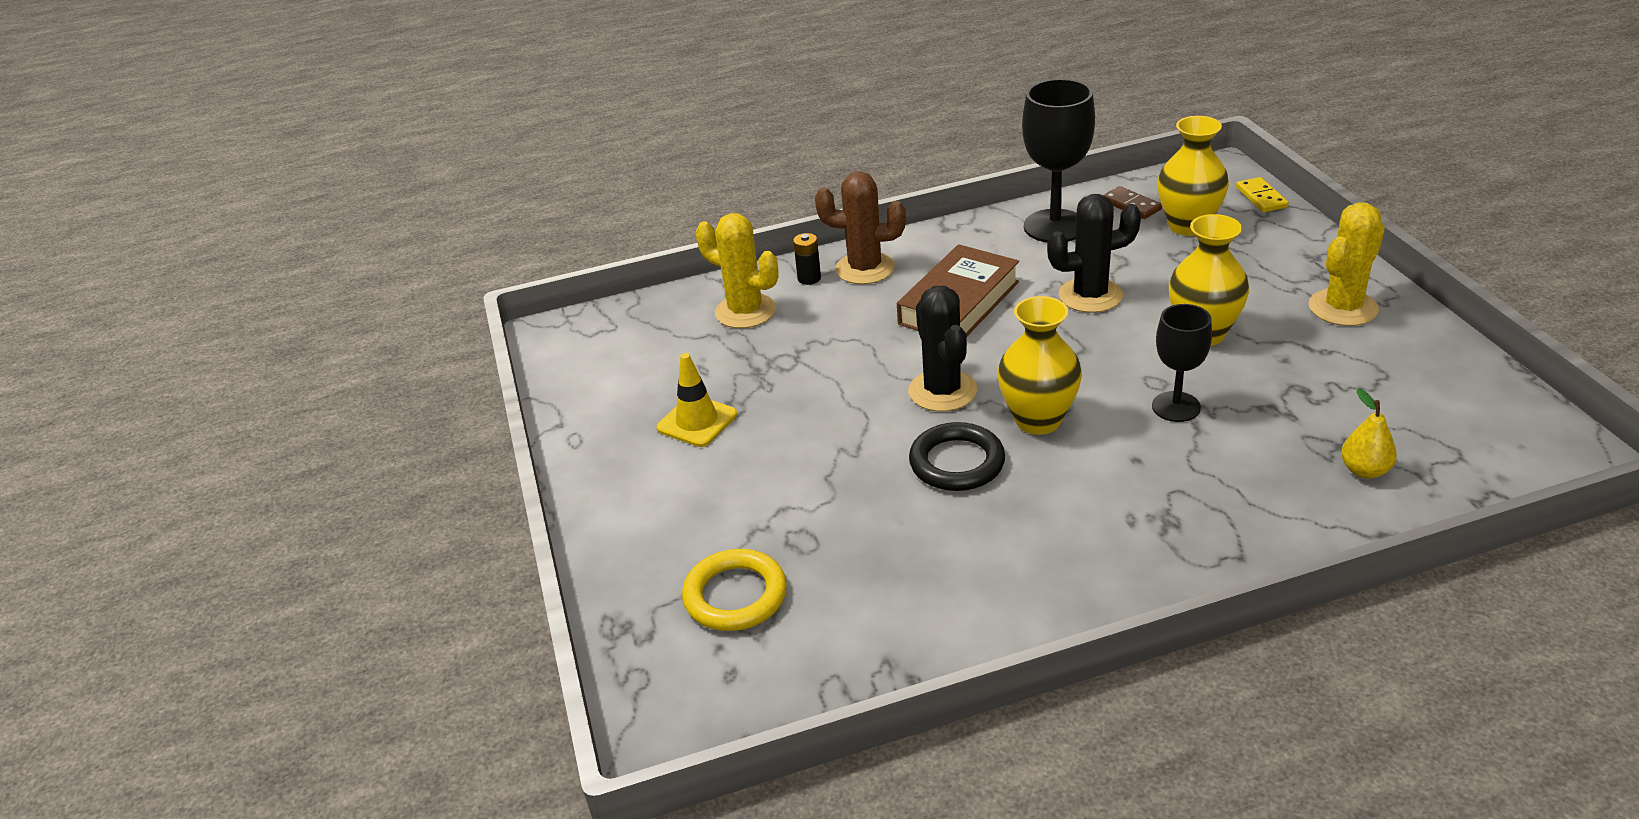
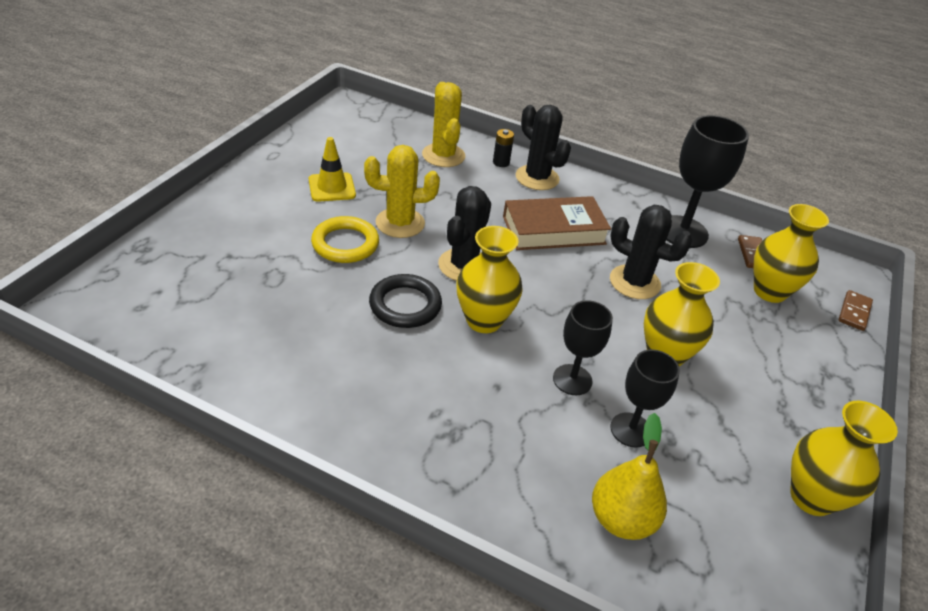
camera: 35 degrees right, 5 degrees up
yellow ring [682,549,787,631] -> yellow ring moved to [311,216,379,263]
brown cactus [815,171,906,284] -> black cactus [516,105,571,190]
yellow domino [1236,177,1289,212] -> brown domino [839,290,873,331]
yellow cactus [1309,202,1385,326] -> yellow cactus moved to [364,145,440,238]
yellow pear [1341,389,1397,479] -> yellow pear [592,413,667,540], size x1.55
none -> black goblet [610,349,680,448]
none -> yellow vase [790,401,898,516]

